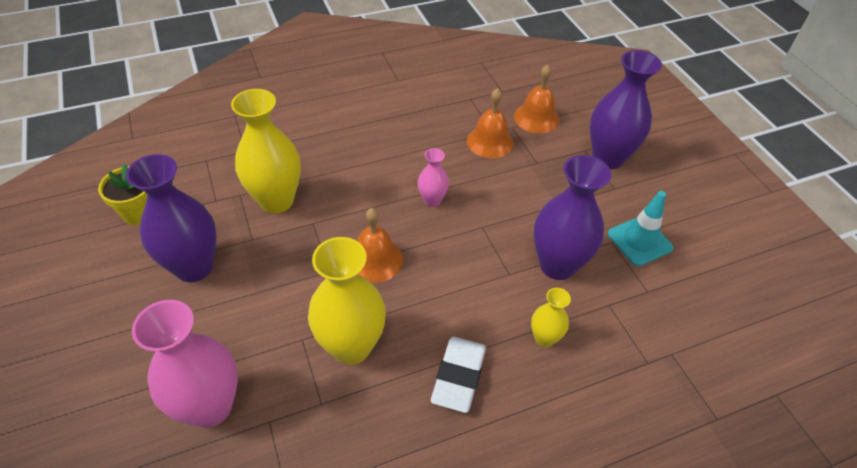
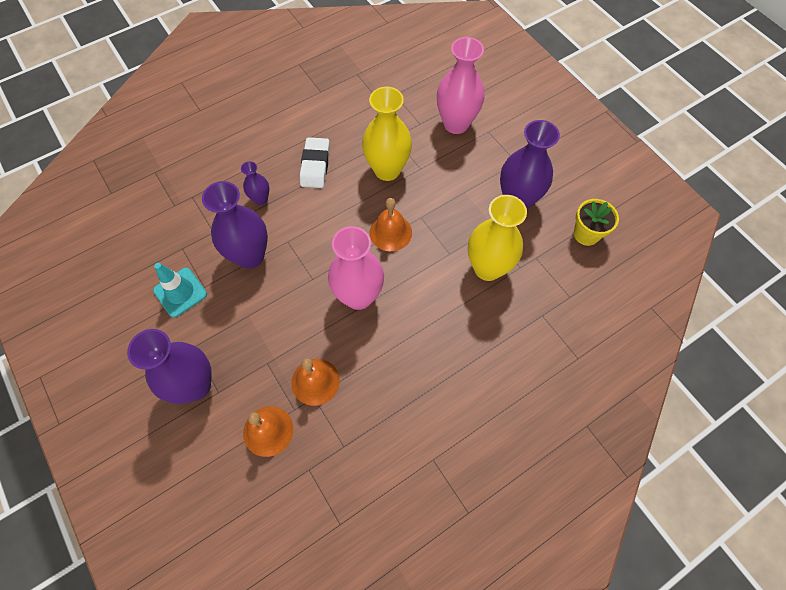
camera: 170 degrees right, 15 degrees up
pink vase [418,148,449,207] -> pink vase [328,226,384,310], size x1.96
yellow vase [531,288,571,347] -> purple vase [241,161,269,205]

